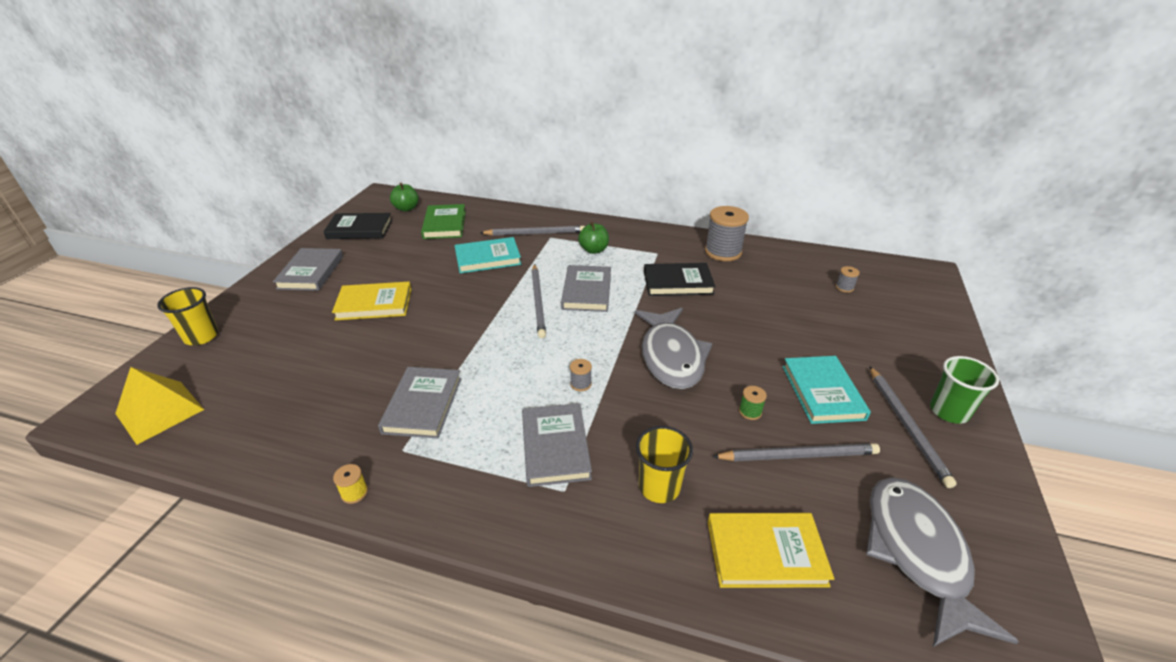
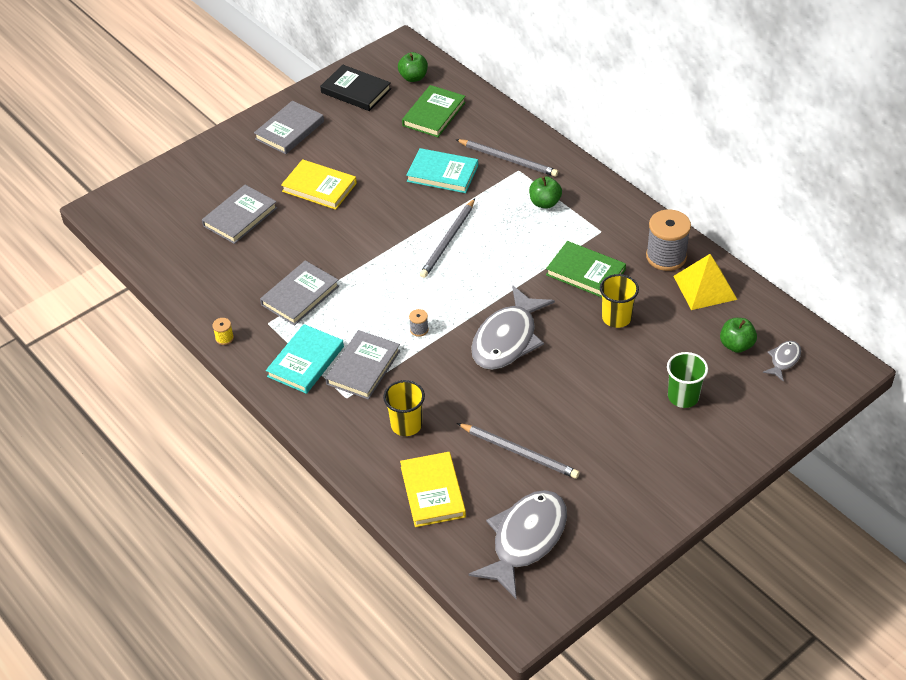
camera: 35 degrees right, 10 degrees up
yellow pyramid [115,367,204,445] -> yellow pyramid moved to [673,254,737,310]
yellow cup [157,287,218,345] -> yellow cup moved to [600,274,639,328]
grey book [561,265,611,312] -> grey book moved to [202,185,277,244]
black book [644,263,716,296] -> green book [546,241,626,297]
yellow book [708,513,834,588] -> yellow book turned 45 degrees clockwise [400,452,466,527]
green spool [739,386,767,420] -> none
turquoise book [783,356,871,424] -> turquoise book moved to [266,324,344,394]
grey spool [836,266,860,293] -> green apple [720,318,757,353]
grey pencil [869,366,957,488] -> none
green cup [930,356,999,424] -> green cup moved to [667,352,708,408]
none -> grey fish [763,341,801,382]

